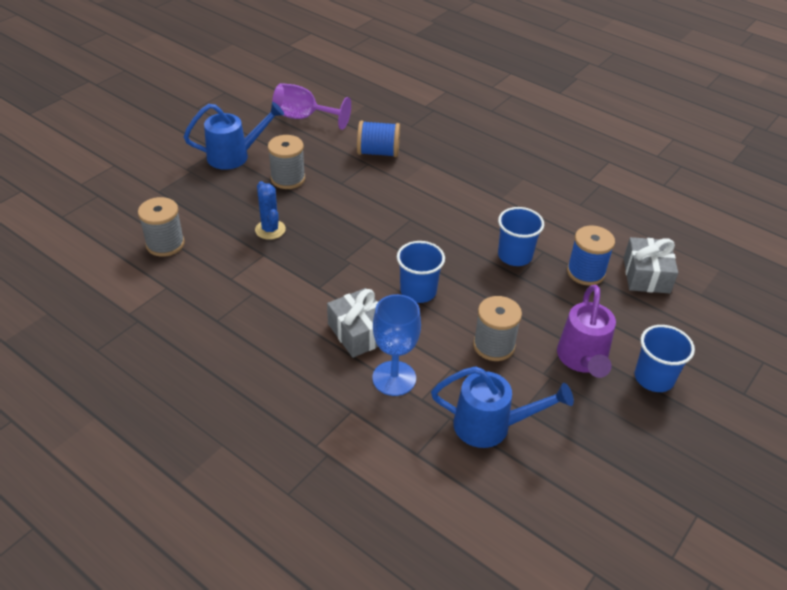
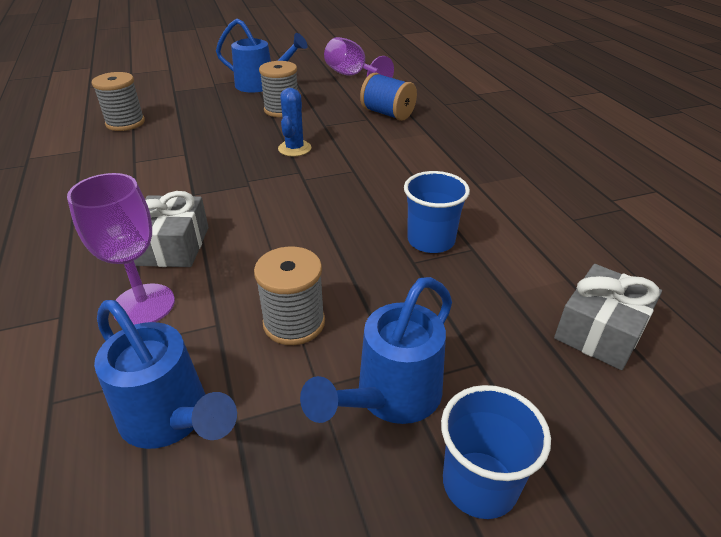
camera: 35 degrees right, 5 degrees down
blue cactus [255,181,286,240] -> blue cactus moved to [278,88,311,156]
blue goblet [373,294,421,396] -> purple goblet [67,173,175,325]
blue cup [397,241,445,303] -> none
purple watering can [557,285,616,378] -> blue watering can [300,277,452,424]
blue spool [567,225,615,286] -> none

